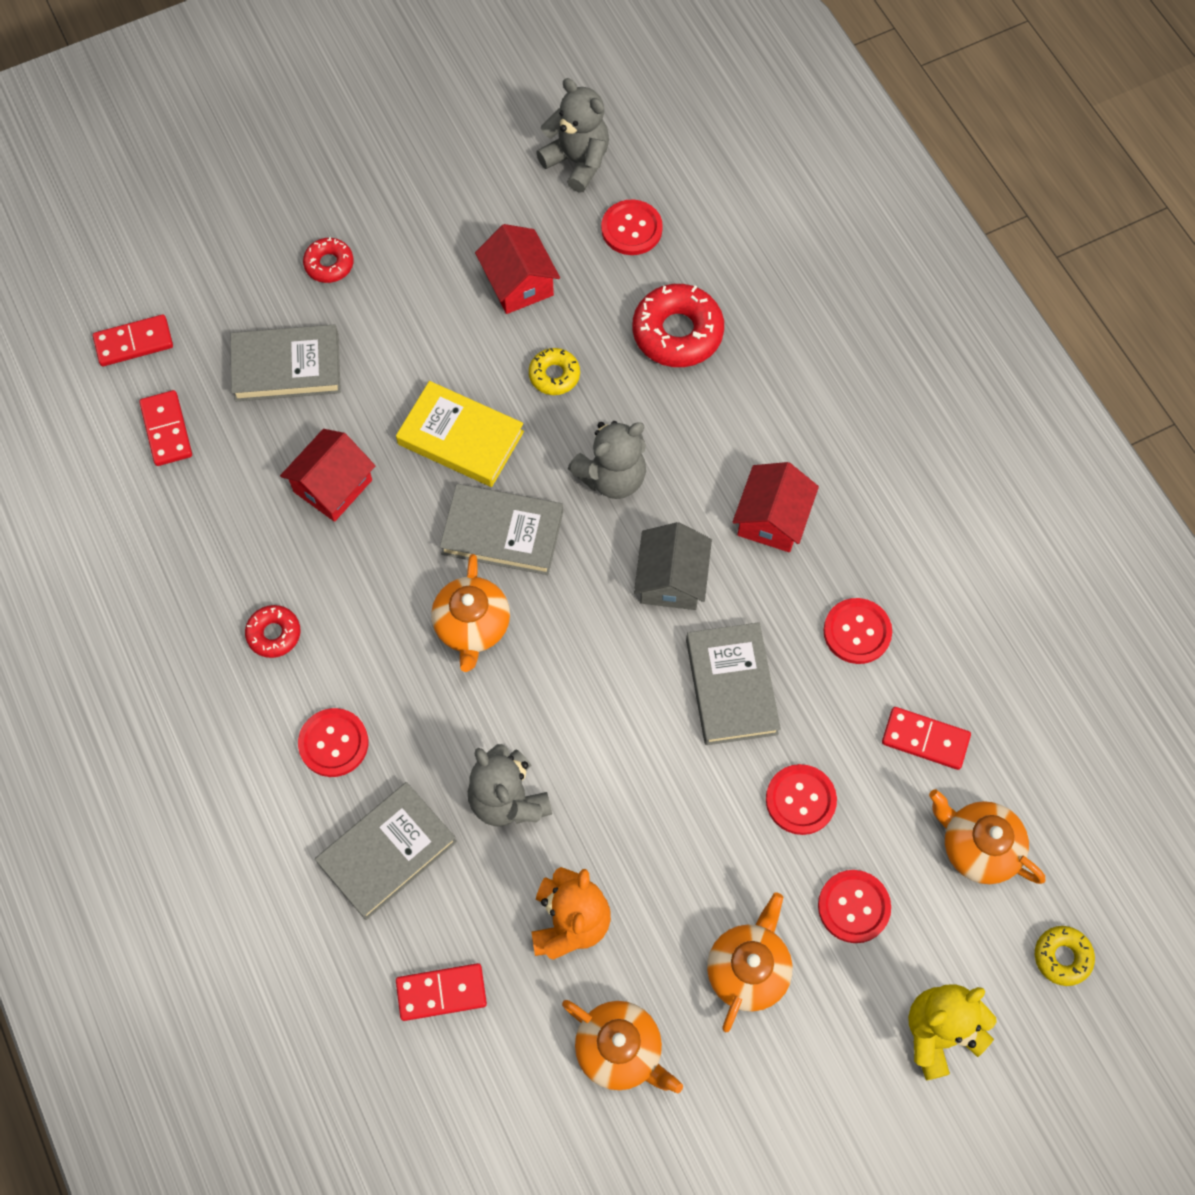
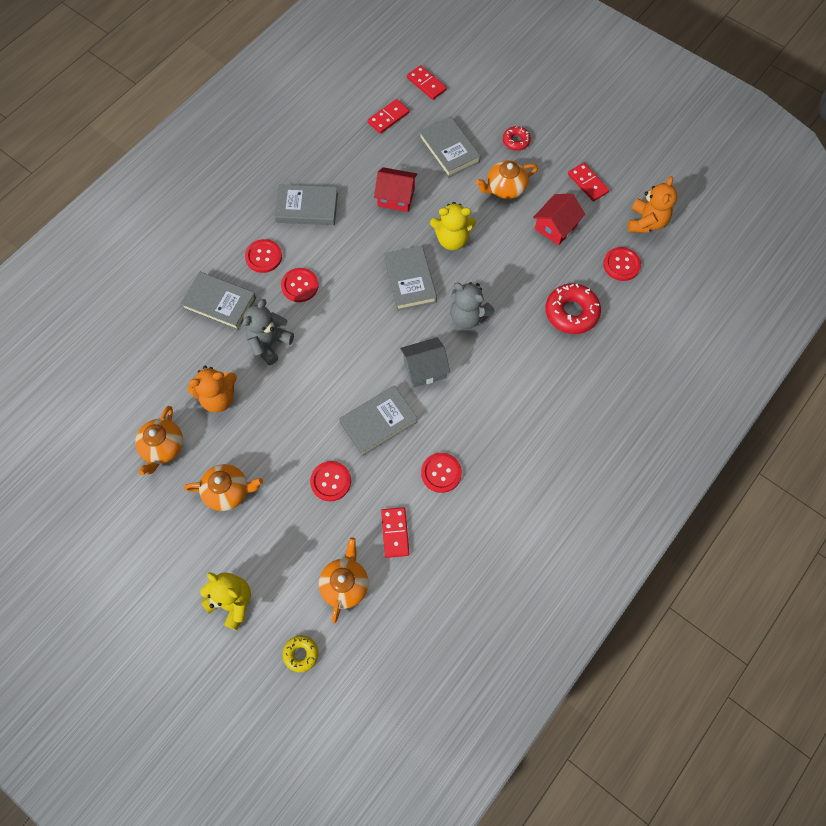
camera: 65 degrees right, 0 degrees up
red donut [245,605,301,658] -> grey book [274,184,338,225]
yellow book [396,381,524,487] -> yellow teddy bear [430,202,476,250]
red domino [396,963,487,1021] -> red domino moved to [568,162,609,202]
orange teapot [431,554,510,672] -> orange teapot moved to [476,160,538,199]
yellow donut [529,348,580,395] -> none
grey teddy bear [536,78,609,193] -> orange teddy bear [628,176,677,233]
red house [733,462,819,552] -> none
red button [818,870,891,943] -> red button moved to [281,268,319,302]

